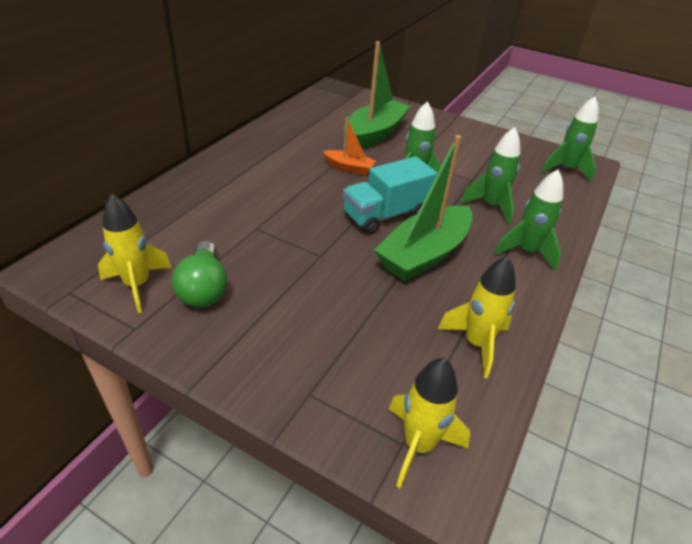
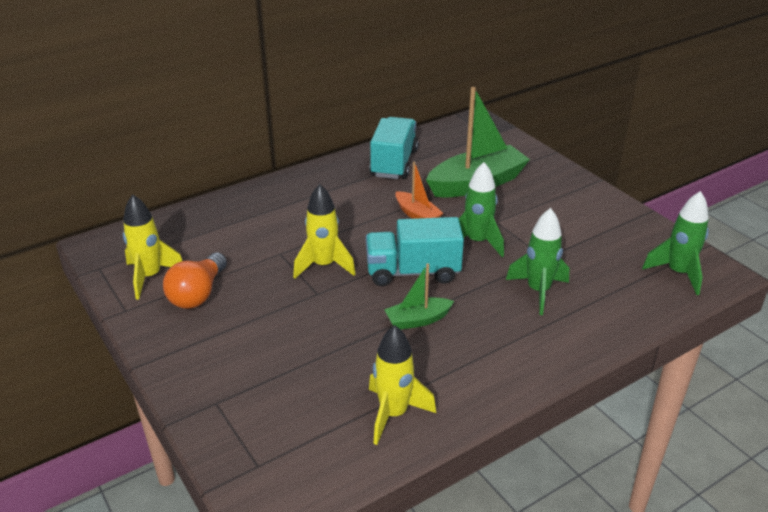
camera: 30 degrees right, 5 degrees down
green light bulb [172,241,227,307] -> orange light bulb [163,253,227,309]
green boat [374,135,473,281] -> green boat [384,264,454,329], size x0.51
yellow rocket [389,358,470,489] -> yellow rocket moved to [293,184,355,279]
green rocket [494,170,563,271] -> none
none -> turquoise truck [370,117,418,179]

